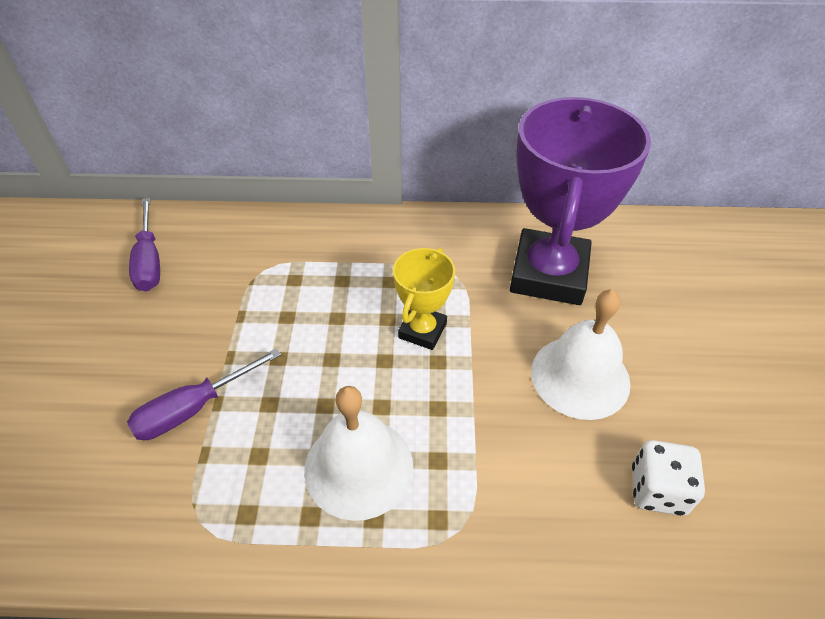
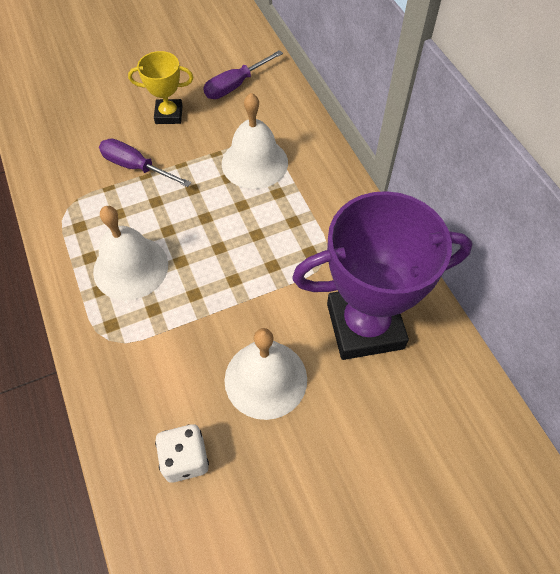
camera: 65 degrees right, 10 degrees up
yellow trophy [393,248,455,350] -> yellow trophy moved to [128,51,193,124]
none -> white bell [222,93,288,189]

